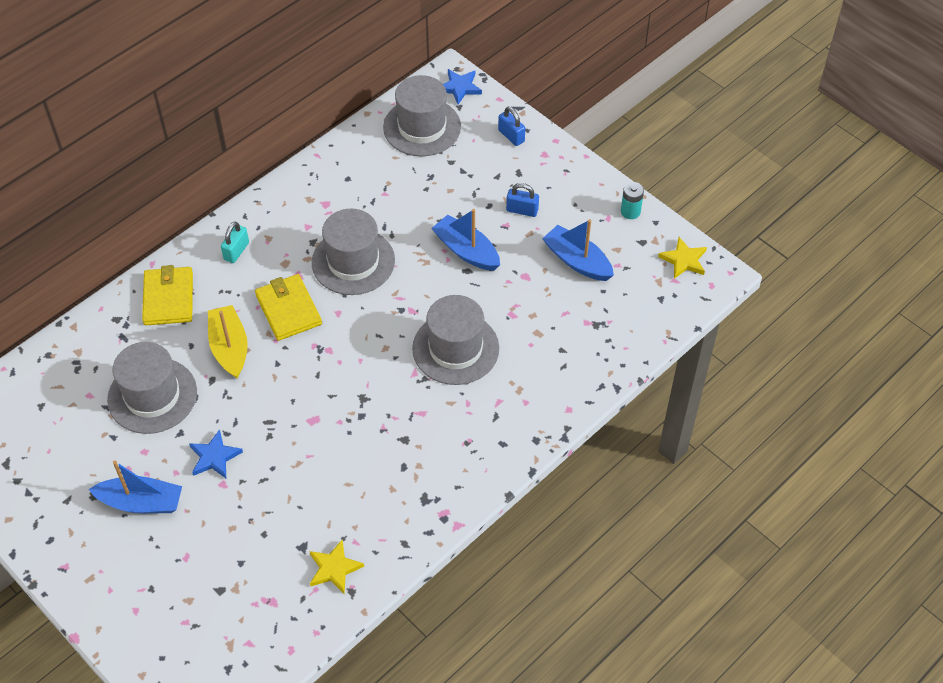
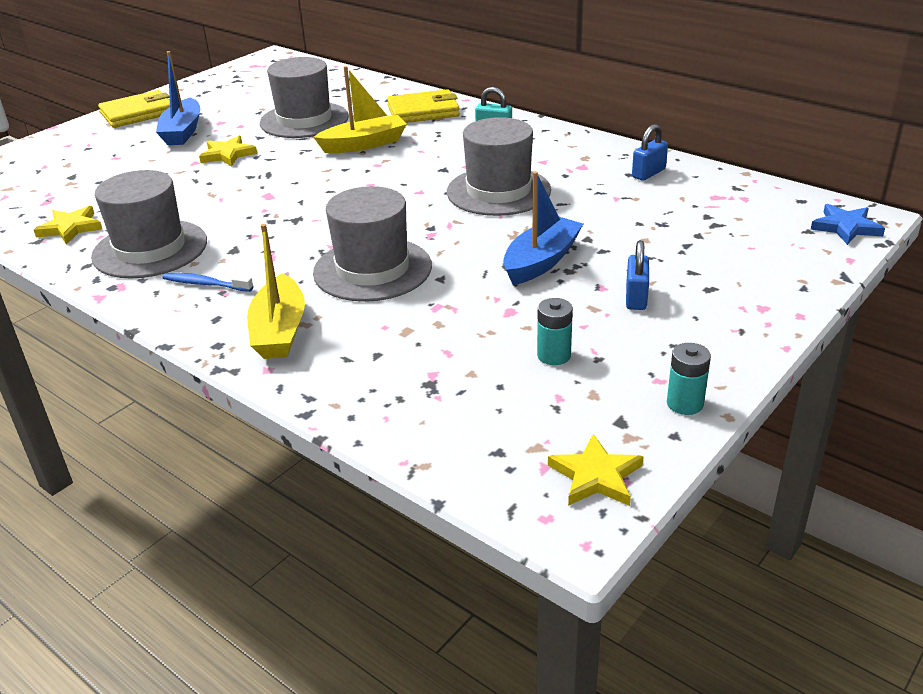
camera: 85 degrees right, 20 degrees down
blue star [189,429,243,478] -> yellow star [199,136,257,167]
yellow wallet [255,274,322,341] -> yellow wallet moved to [98,90,170,128]
grey hat [383,75,461,156] -> grey hat moved to [91,170,207,278]
blue padlock [498,107,525,146] -> blue padlock moved to [632,124,668,181]
blue boat [542,219,614,281] -> turquoise battery [537,298,573,365]
none -> blue toothbrush [162,273,253,292]
none -> yellow boat [247,224,305,359]

